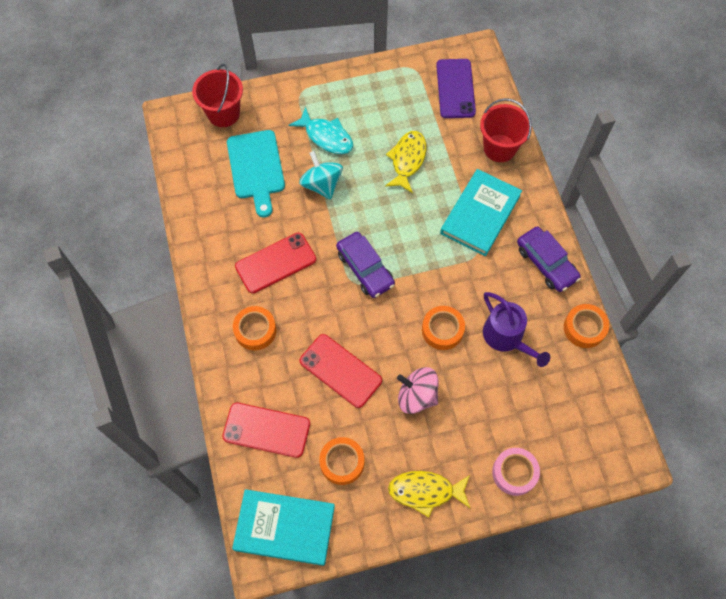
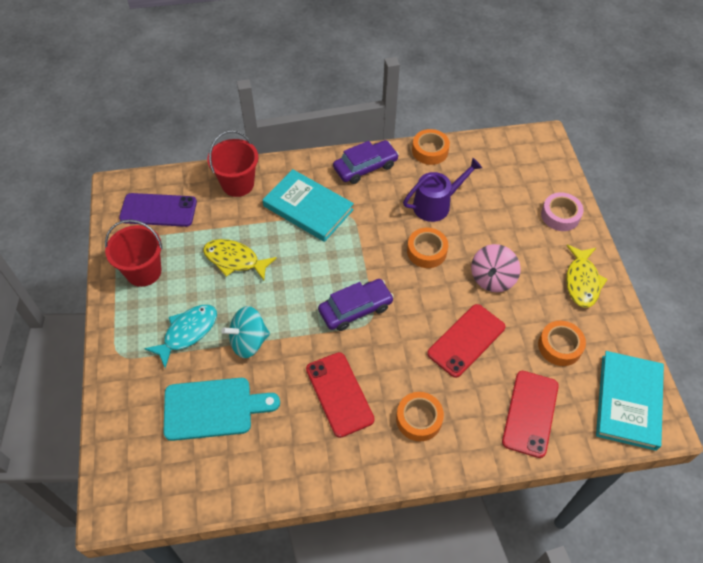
camera: 85 degrees left, 10 degrees down
red bucket [192,64,243,127] -> red bucket moved to [105,219,163,287]

